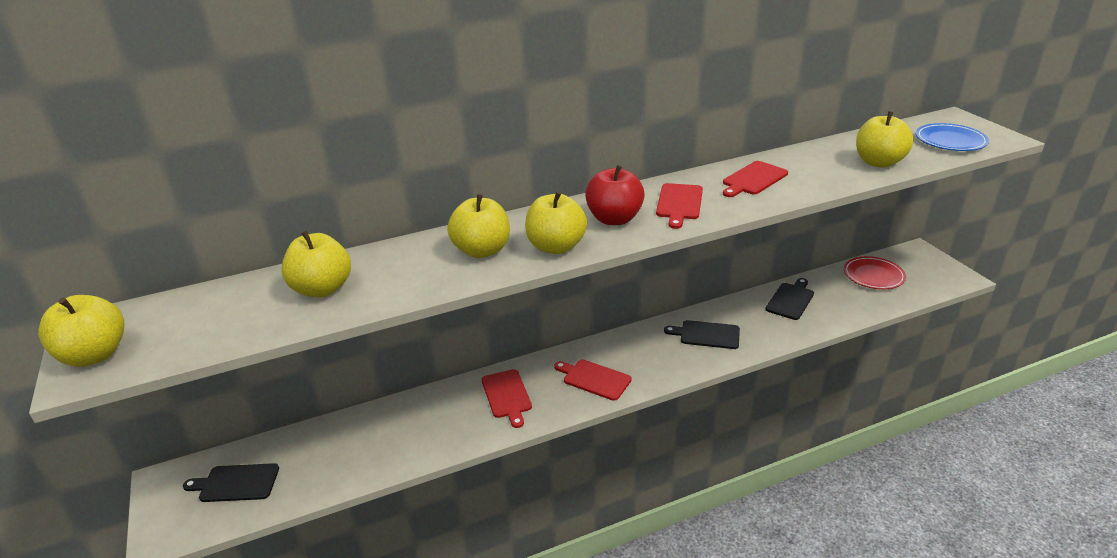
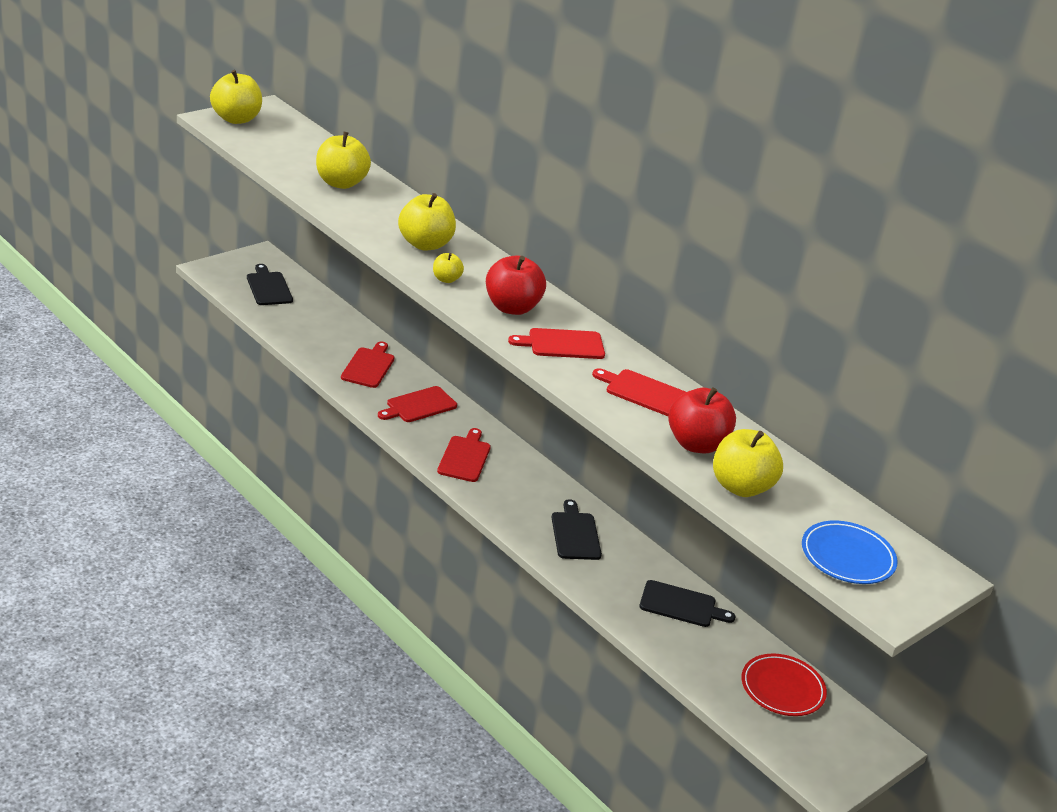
camera: 65 degrees right, 0 degrees up
yellow apple [525,191,587,254] -> yellow apple [433,253,464,283], size x0.52
none -> red cutting board [341,341,395,388]
none -> red apple [668,387,736,454]

